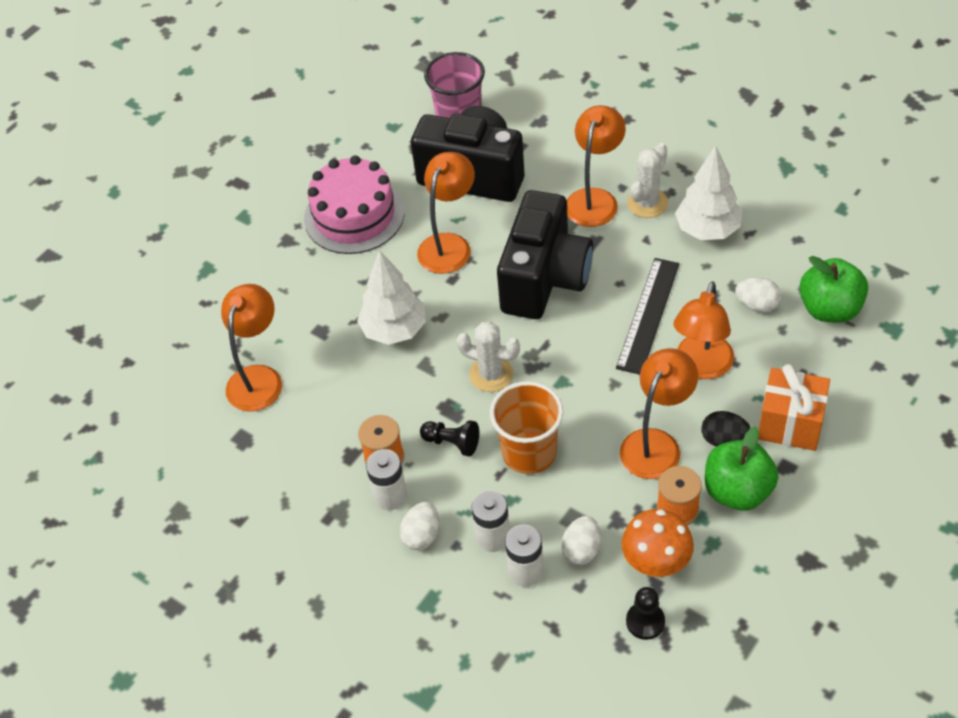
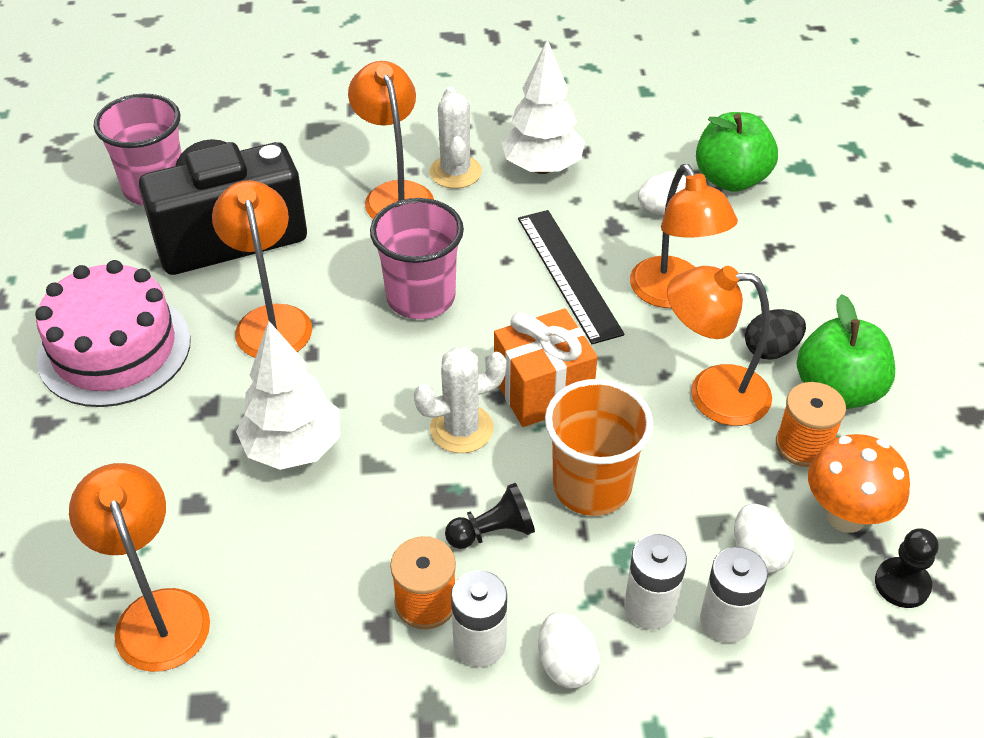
camera: 45 degrees left, 5 degrees down
black camera [497,190,593,319] -> pink cup [370,198,464,319]
orange lamp [620,348,698,479] -> orange lamp turned 75 degrees counterclockwise [667,266,772,426]
orange gift [758,364,830,451] -> orange gift moved to [494,308,598,427]

